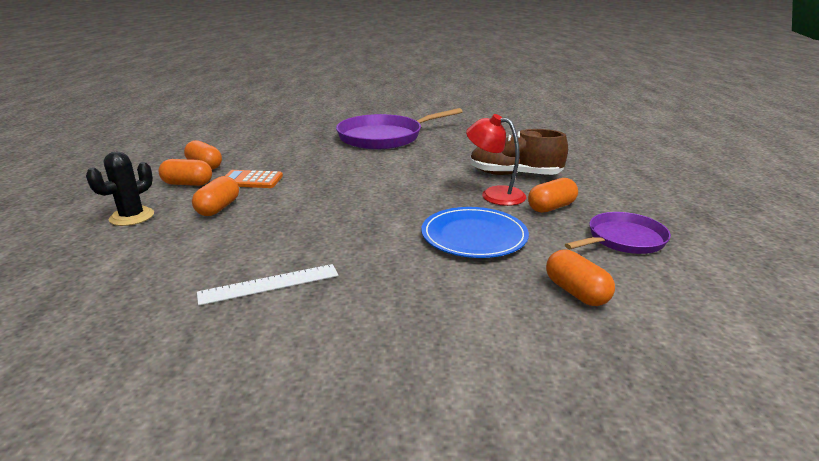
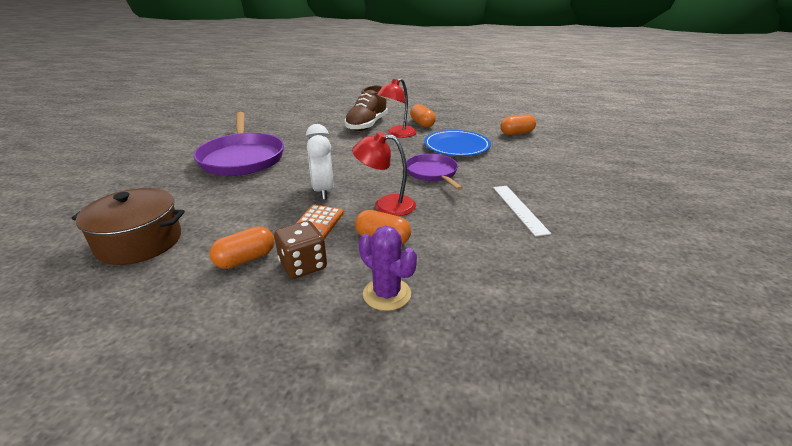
camera: 80 degrees left, 5 degrees up
black cactus [86,151,154,226] -> purple cactus [358,226,417,311]
orange capsule [159,159,212,186] -> brown dice [274,221,327,279]
purple pan [565,212,671,254] -> purple pan moved to [406,154,463,190]
none -> brown pot [72,188,185,265]
none -> white clock [306,124,334,200]
none -> red lamp [352,132,416,216]

